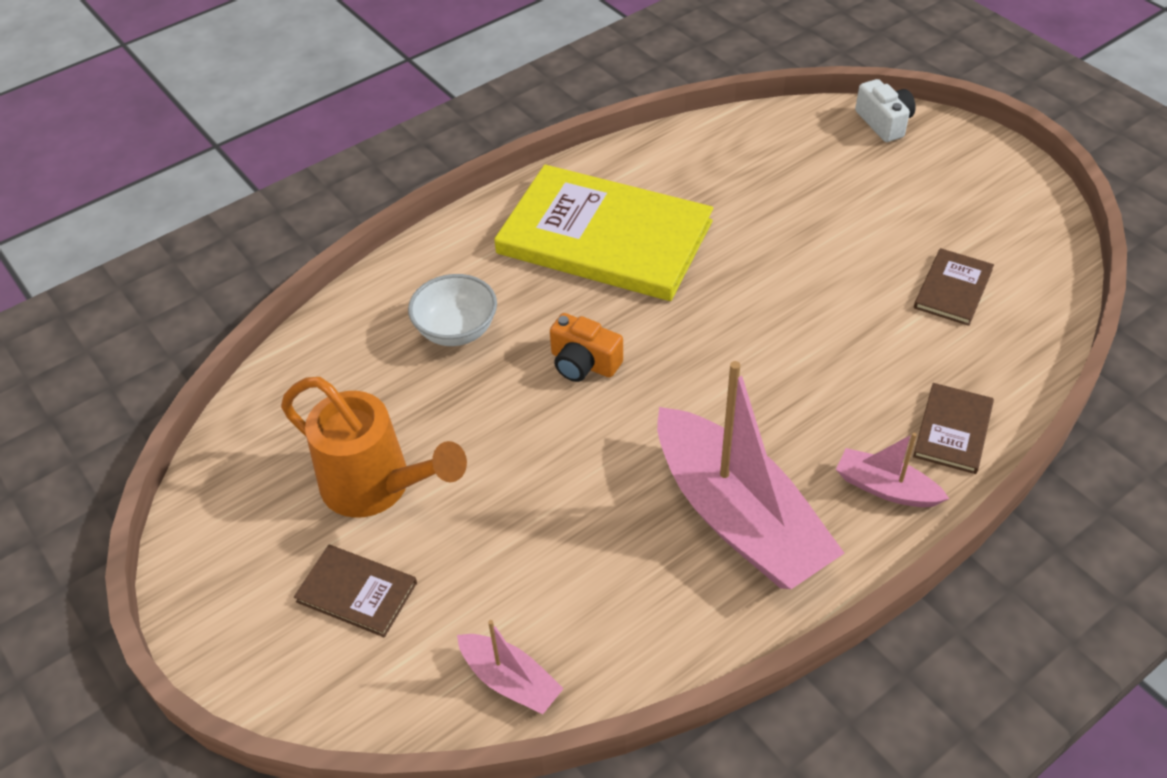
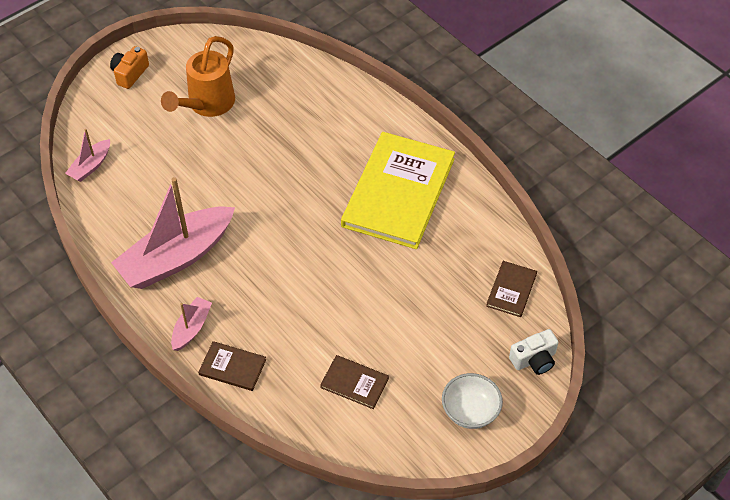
camera: 85 degrees right, 5 degrees up
brown book [294,545,417,637] -> brown book moved to [486,261,537,317]
white bowl [408,274,497,346] -> white bowl moved to [442,373,503,429]
orange camera [550,313,623,382] -> orange camera moved to [110,46,149,89]

